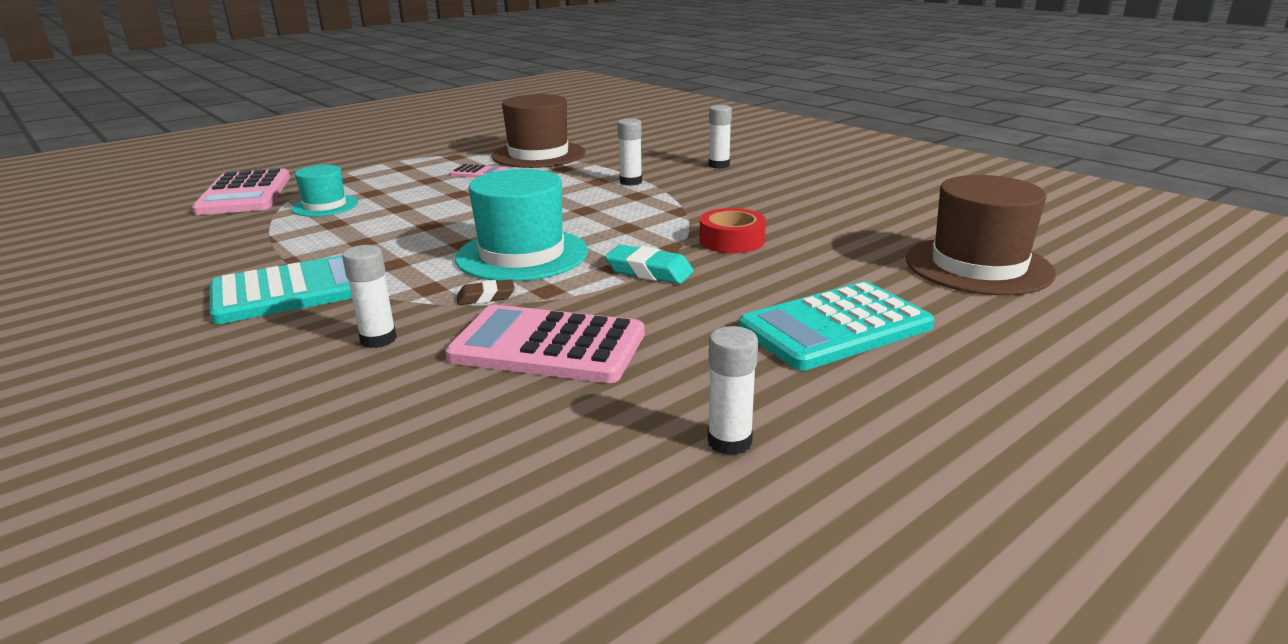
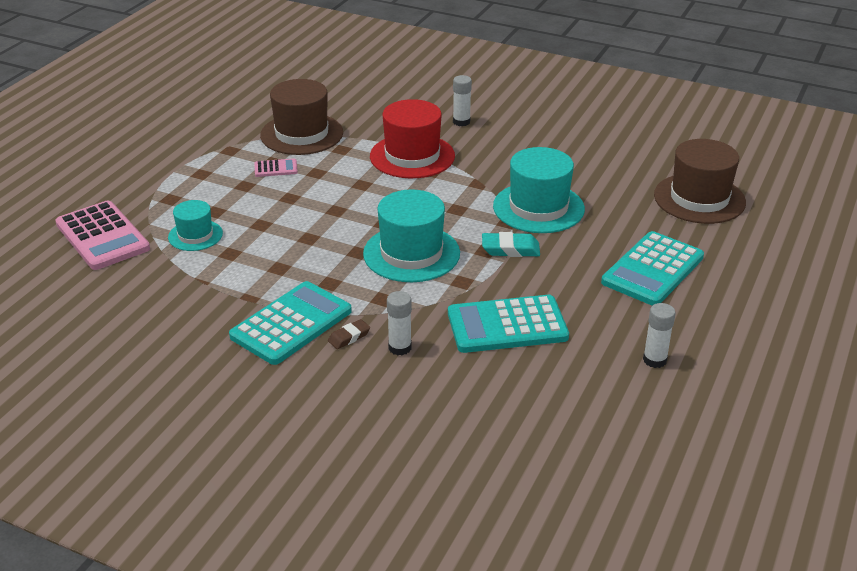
camera: 25 degrees left, 10 degrees up
pink calculator [445,305,645,383] -> turquoise calculator [448,295,569,353]
brown eraser [457,279,515,305] -> brown eraser moved to [328,319,370,349]
white glue stick [617,118,642,186] -> red hat [370,99,455,178]
red tape [699,208,766,253] -> turquoise hat [493,147,585,233]

